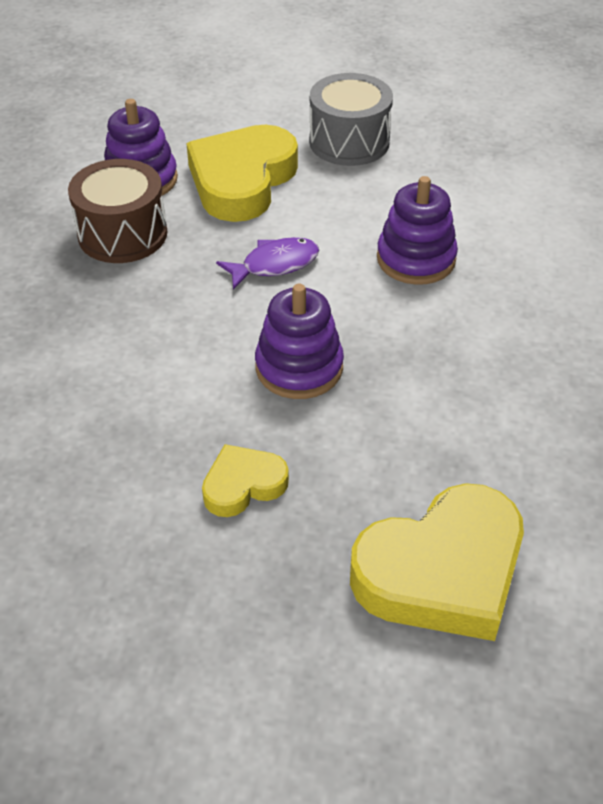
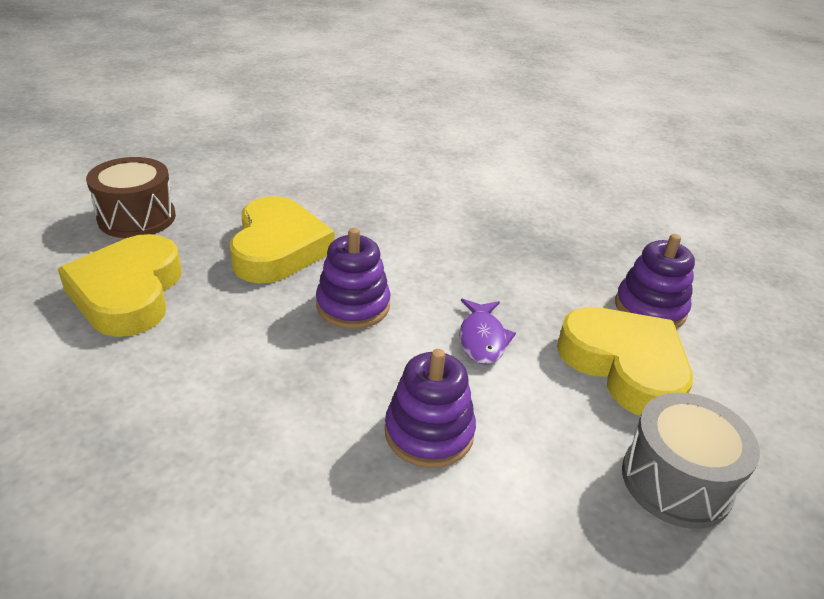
camera: 115 degrees right, 10 degrees down
brown drum [68,159,167,263] -> brown drum moved to [86,157,176,238]
yellow heart [202,444,289,517] -> yellow heart [230,196,334,283], size x1.93

